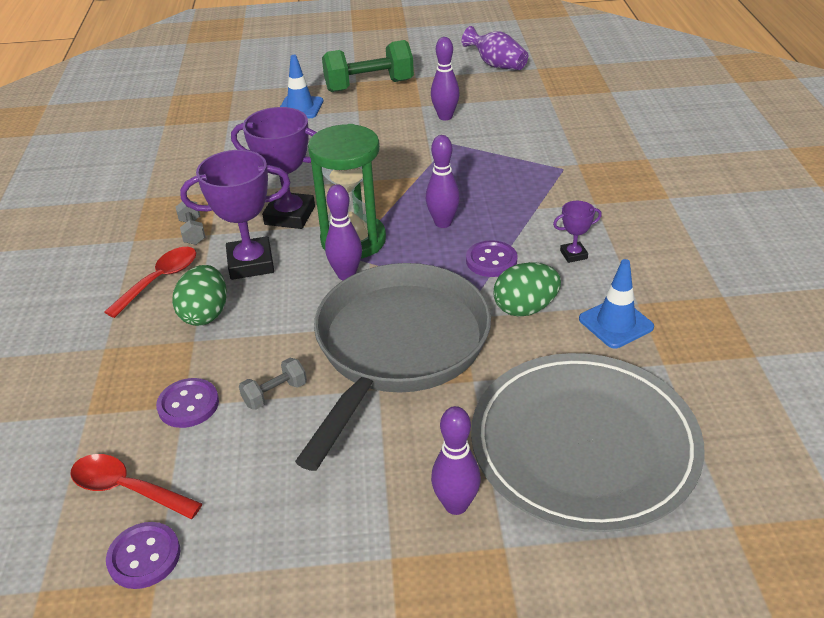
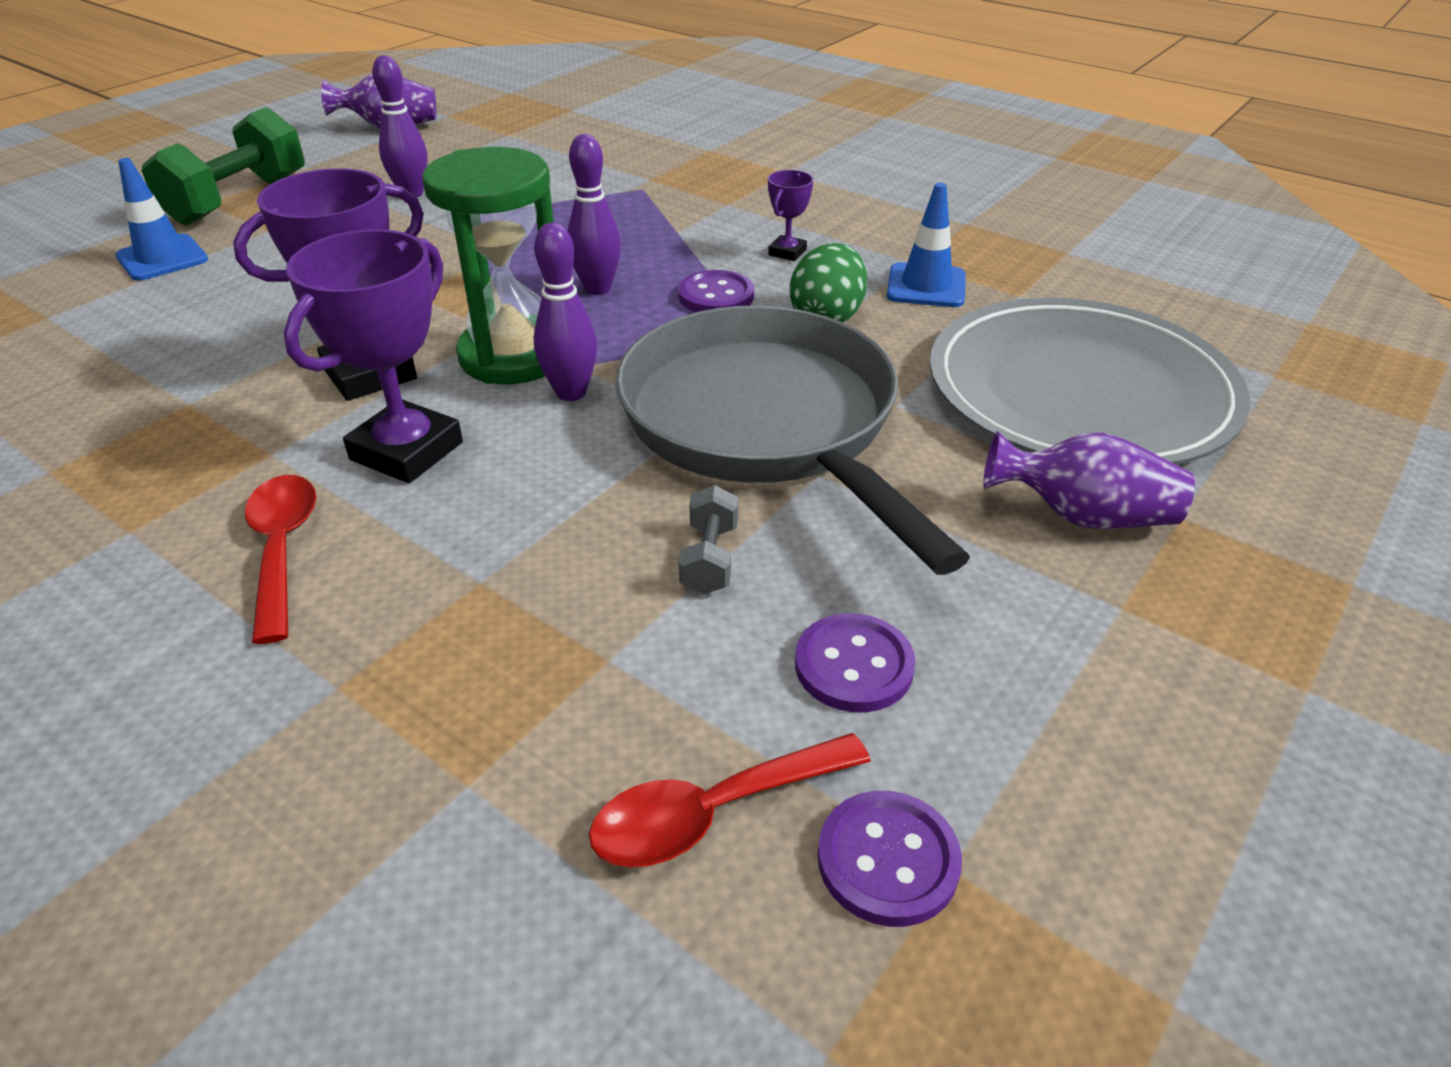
camera: 50 degrees left, 0 degrees up
purple button [156,378,219,428] -> purple button moved to [795,613,916,713]
green egg [172,265,227,326] -> none
grey dumbbell [176,201,205,245] -> none
purple bowling pin [431,406,481,515] -> purple vase [983,431,1195,529]

